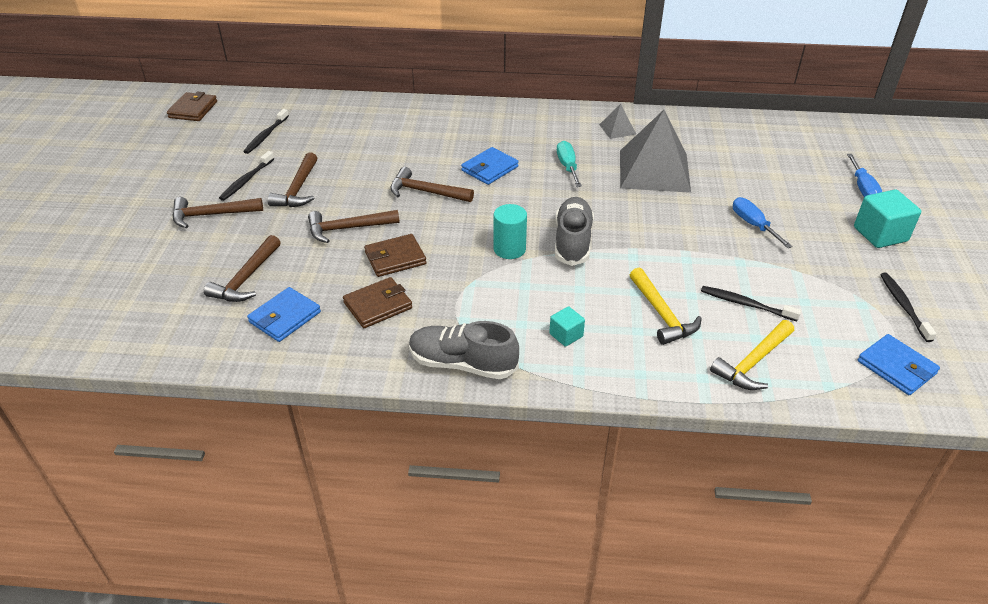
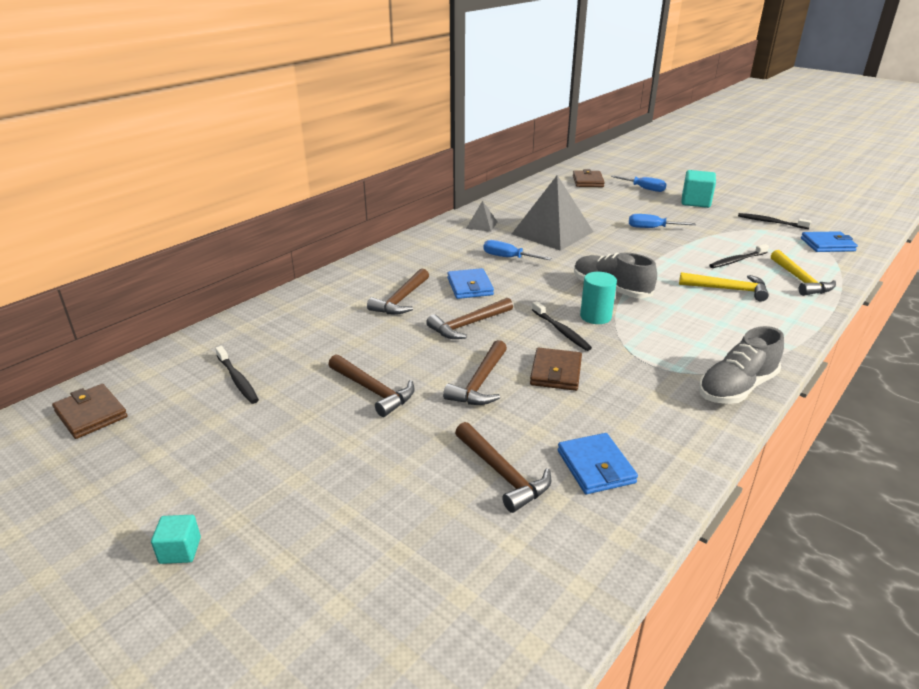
camera: 55 degrees left, 10 degrees down
brown hammer [173,197,263,228] -> brown hammer moved to [367,268,429,315]
black toothbrush [219,151,275,201] -> black toothbrush moved to [532,301,592,351]
brown wallet [343,277,412,328] -> brown wallet moved to [573,169,605,187]
turquoise cube [549,306,585,347] -> turquoise cube moved to [151,515,201,564]
turquoise screwdriver [557,141,582,187] -> blue screwdriver [483,240,551,260]

